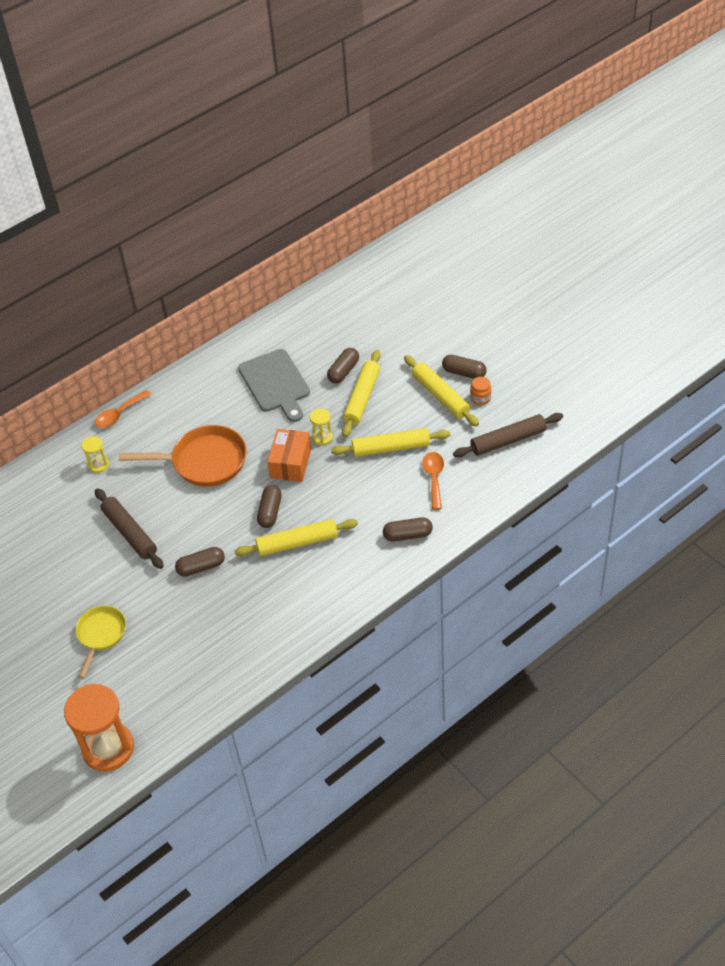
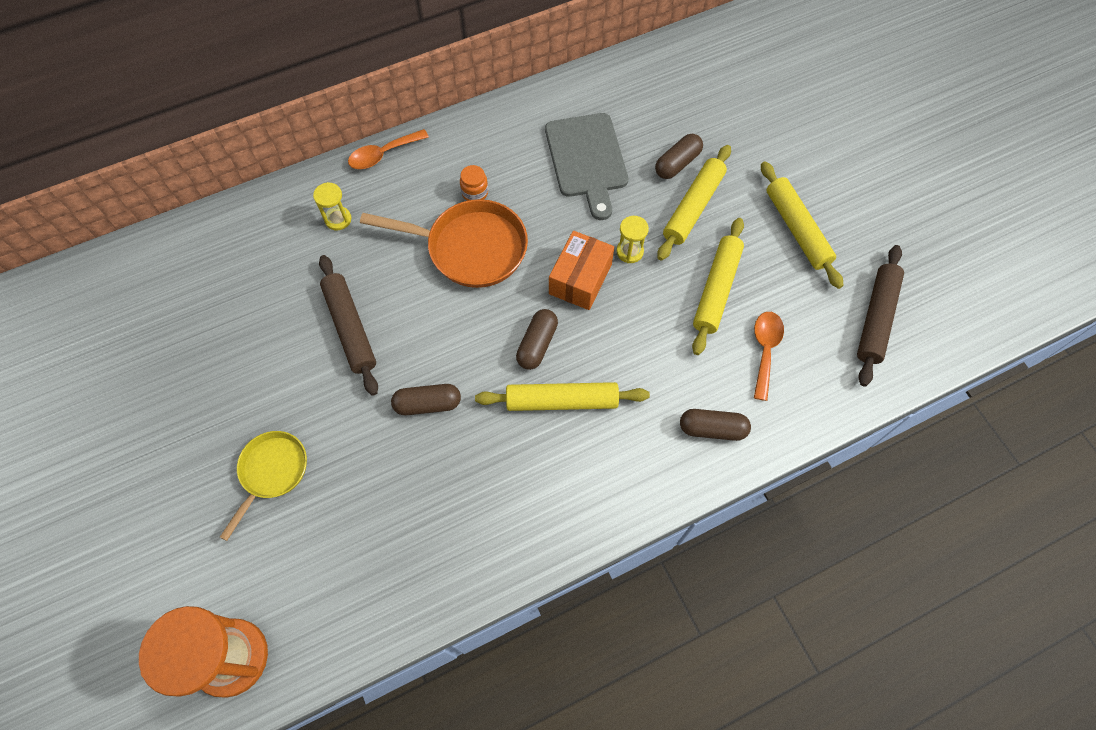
camera: 10 degrees right, 15 degrees up
yellow rolling pin [331,428,450,457] -> yellow rolling pin turned 75 degrees counterclockwise [692,218,744,355]
brown capsule [442,355,487,379] -> none
brown rolling pin [453,413,563,458] -> brown rolling pin turned 60 degrees counterclockwise [857,245,904,386]
orange jar [470,377,491,405] -> orange jar moved to [460,165,488,201]

